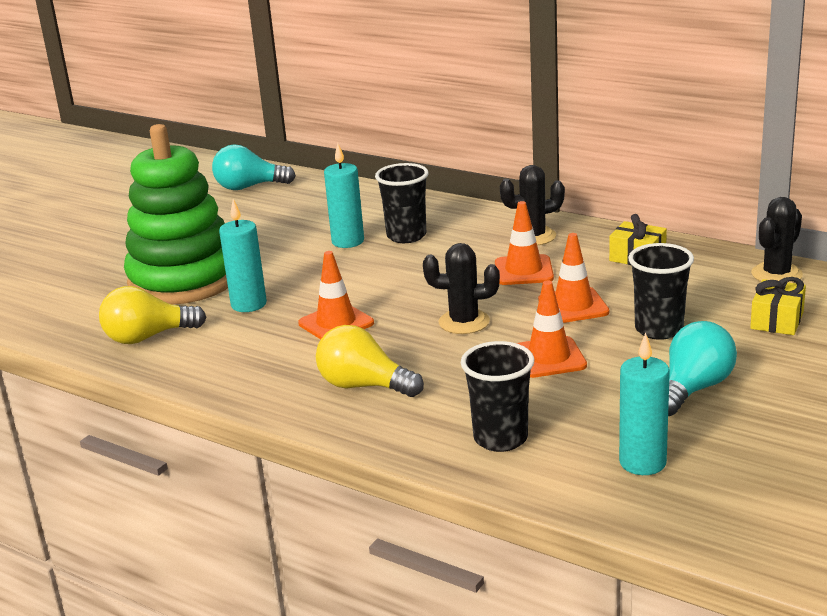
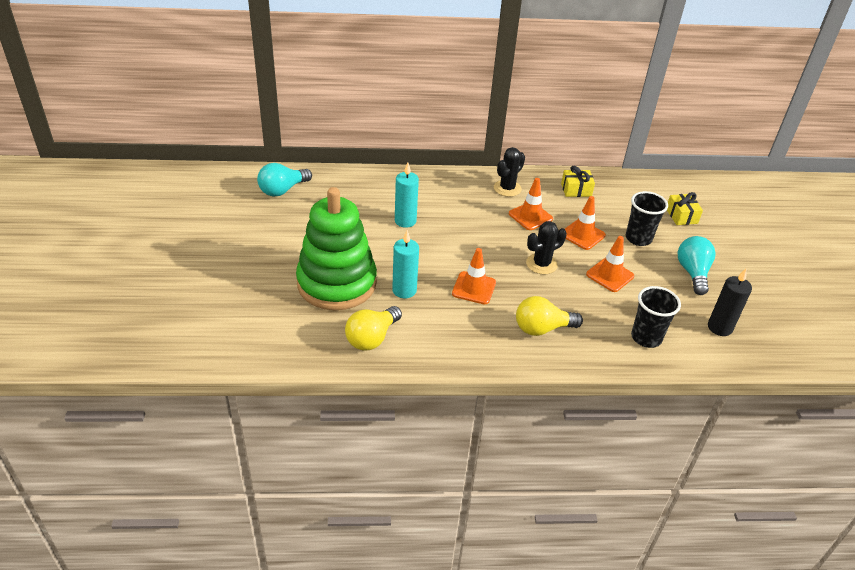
camera: 40 degrees left, 15 degrees up
black cup [375,163,429,243] -> none
turquoise candle [619,333,670,475] -> black candle [708,269,752,336]
black cactus [751,197,803,283] -> none

